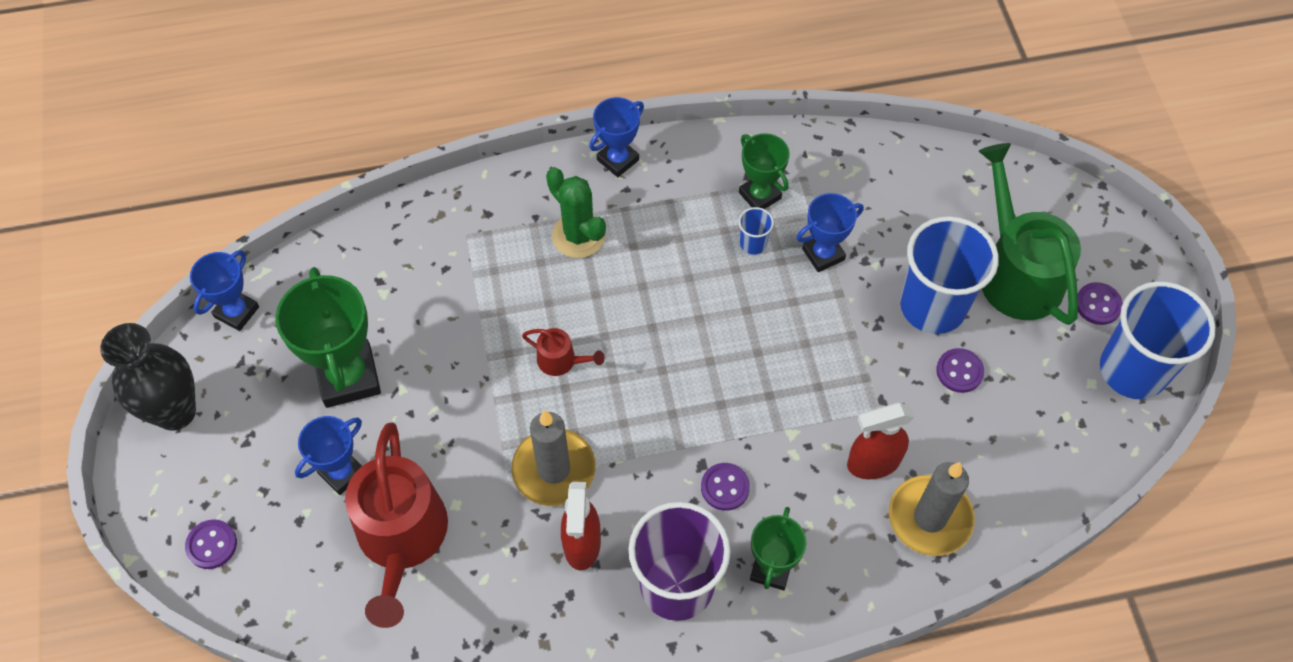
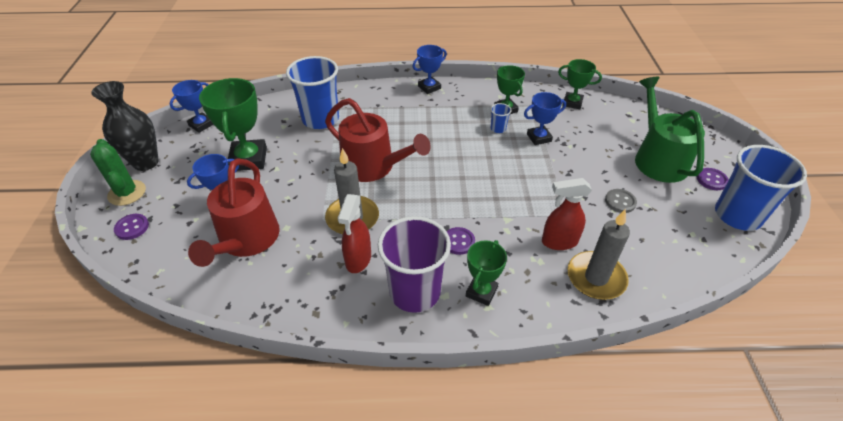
camera: 10 degrees right, 15 degrees down
red watering can [522,328,605,376] -> red watering can [325,98,431,182], size x2.26
green cactus [546,168,606,258] -> green cactus moved to [90,139,146,206]
blue cup [900,216,999,334] -> blue cup moved to [286,56,339,129]
purple button [936,348,984,393] -> grey button [605,189,637,213]
none -> green trophy [558,59,602,109]

